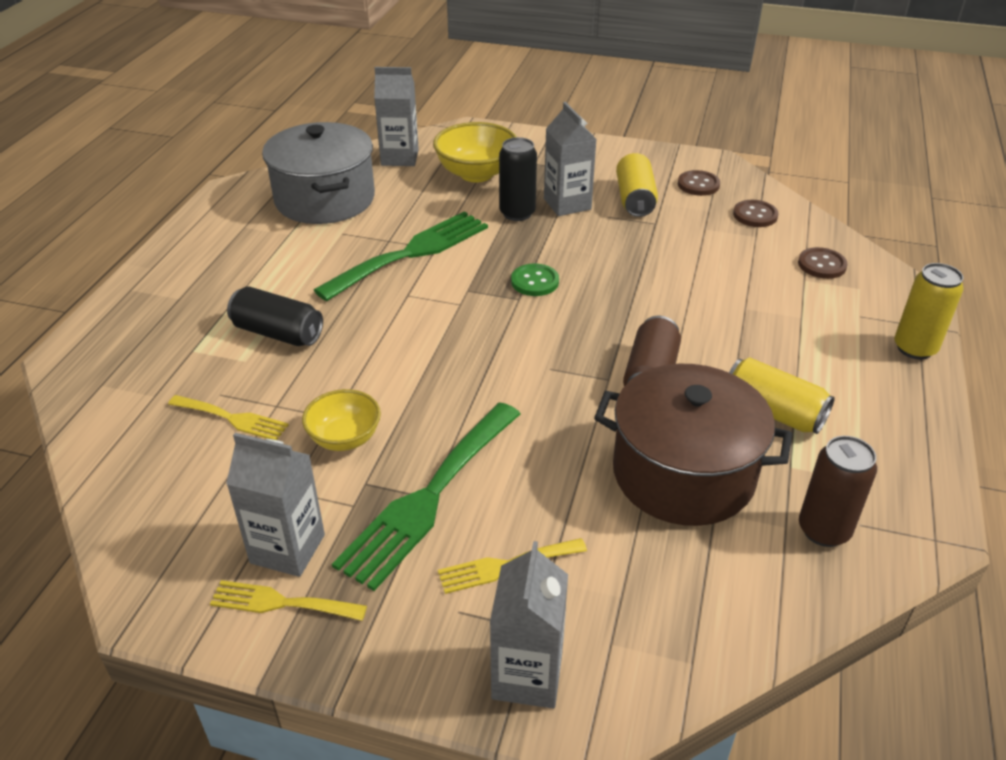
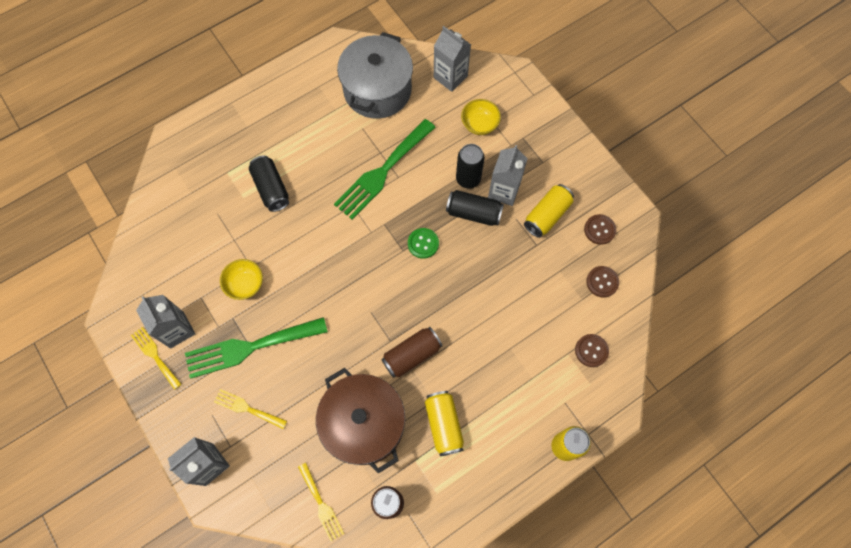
camera: 40 degrees right, 30 degrees up
yellow fork [168,395,289,440] -> yellow fork moved to [298,463,344,541]
green fork [314,212,488,301] -> green fork turned 135 degrees clockwise [334,119,436,219]
yellow bowl [433,122,517,182] -> yellow bowl [461,99,501,135], size x0.64
none -> black can [446,190,504,226]

